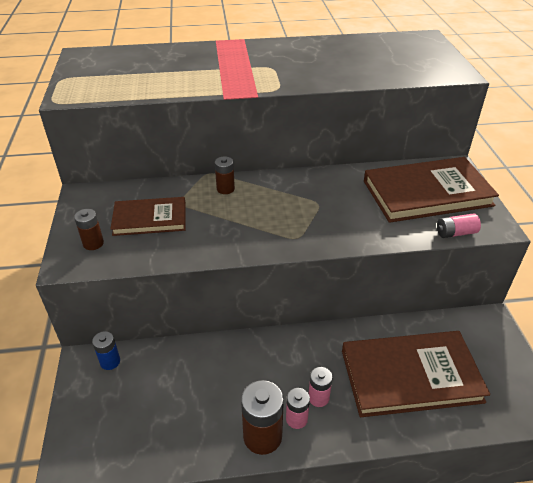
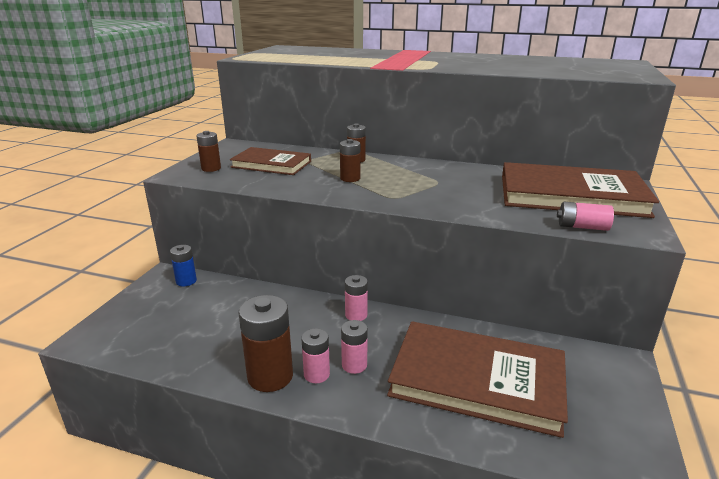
camera: 25 degrees right, 15 degrees down
none -> brown battery [340,139,360,182]
none -> pink battery [345,275,368,321]

